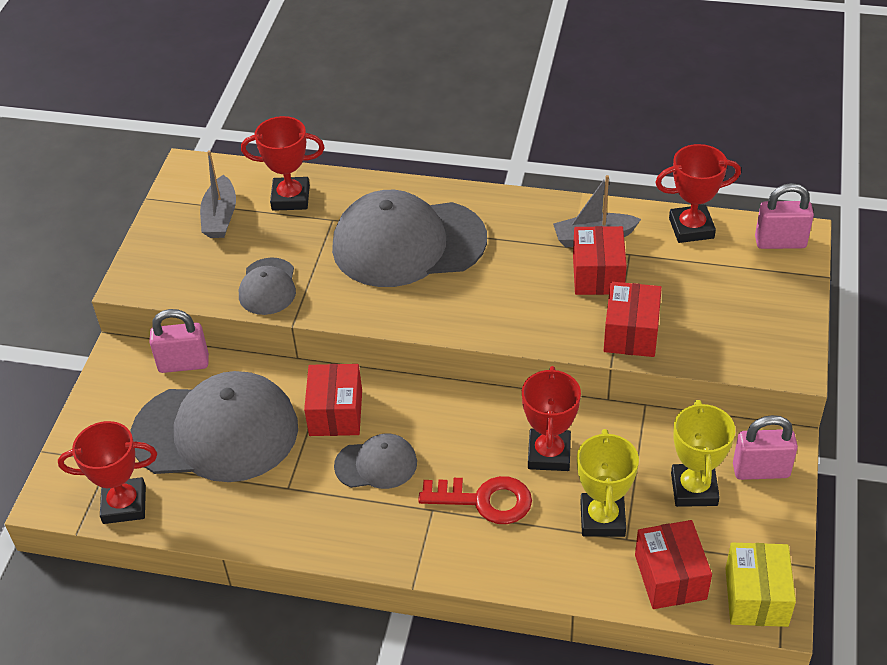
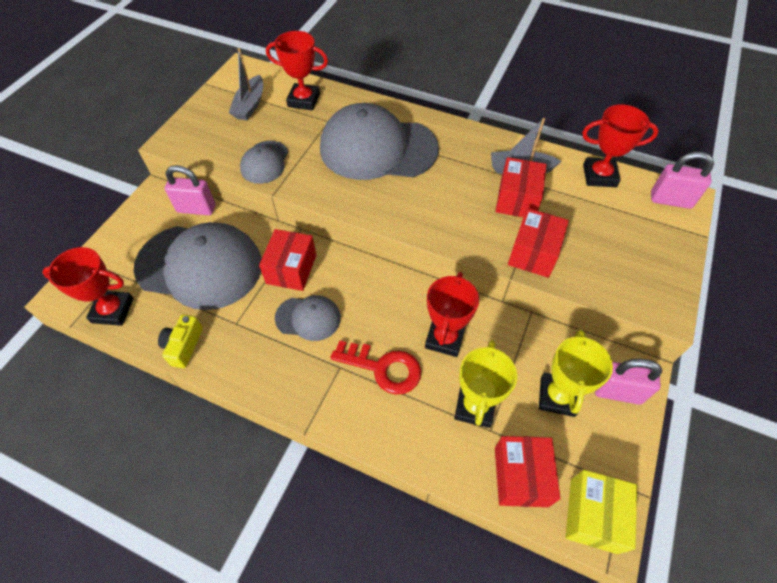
camera: 10 degrees right, 10 degrees up
none -> yellow camera [158,314,203,368]

